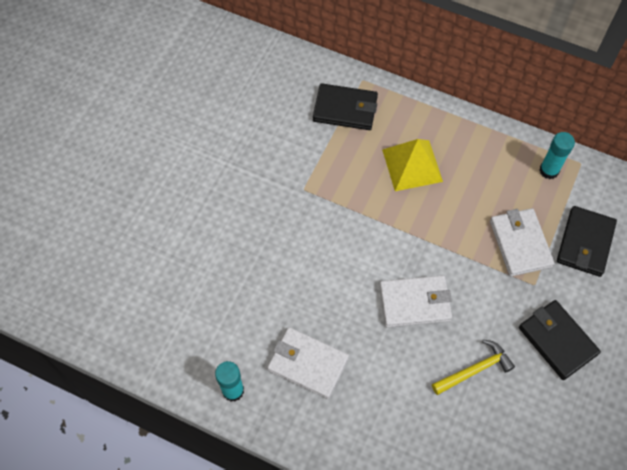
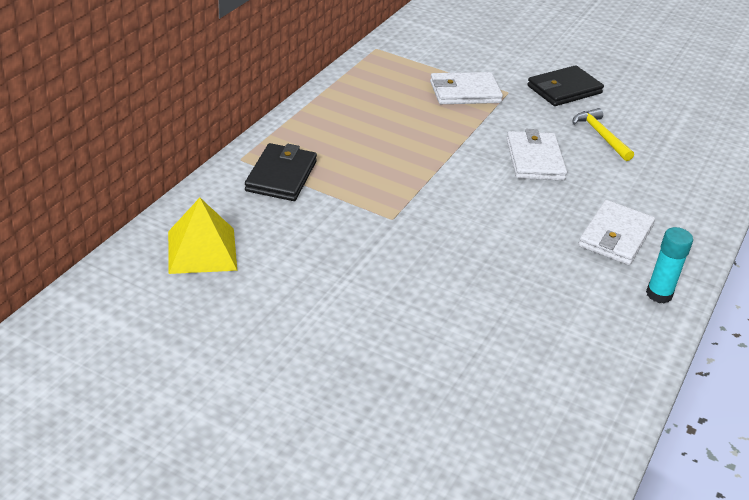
camera: 90 degrees left, 25 degrees down
yellow pyramid [382,139,443,191] -> yellow pyramid moved to [168,198,237,274]
turquoise glue stick [539,132,575,179] -> none
black wallet [557,206,617,277] -> none

